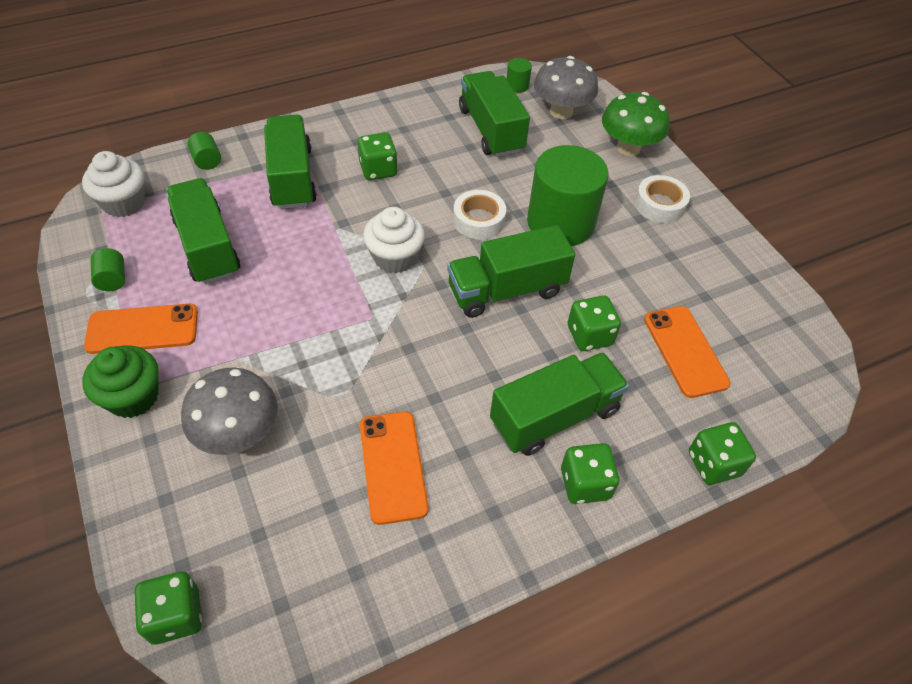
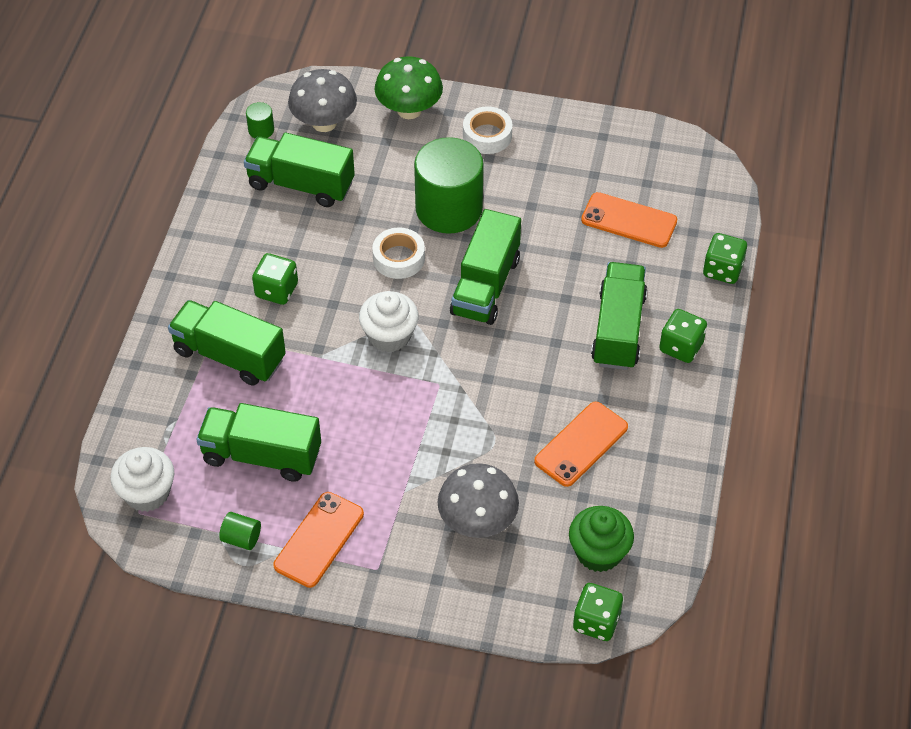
camera: 50 degrees left, 0 degrees up
green cupcake [82,345,159,418] -> green cupcake moved to [569,506,634,572]
green cylinder [187,132,221,170] -> none
orange phone [360,411,428,525] -> orange phone turned 75 degrees counterclockwise [534,402,628,487]
green dice [568,295,621,351] -> none

